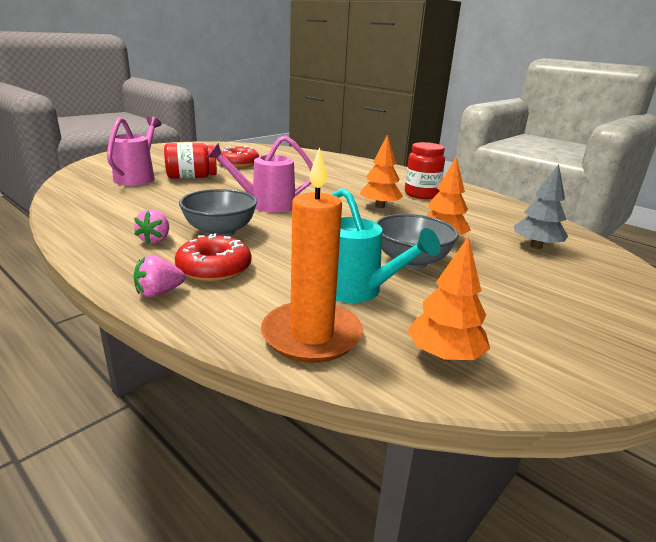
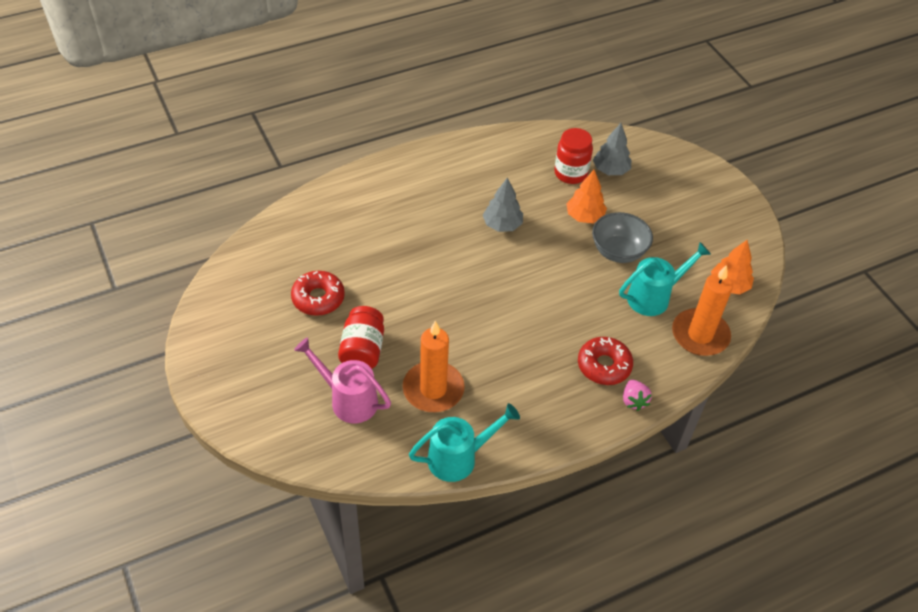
camera: 70 degrees left, 25 degrees up
pink strawberry [134,209,169,244] -> none
grey bowl [179,189,257,237] -> none
pink watering can [207,136,313,213] -> none
orange tree [360,134,403,208] -> grey tree [483,178,523,232]
red jar [405,142,445,199] -> red jar moved to [554,128,593,184]
none -> orange candle [403,321,464,412]
none -> turquoise watering can [409,403,520,482]

